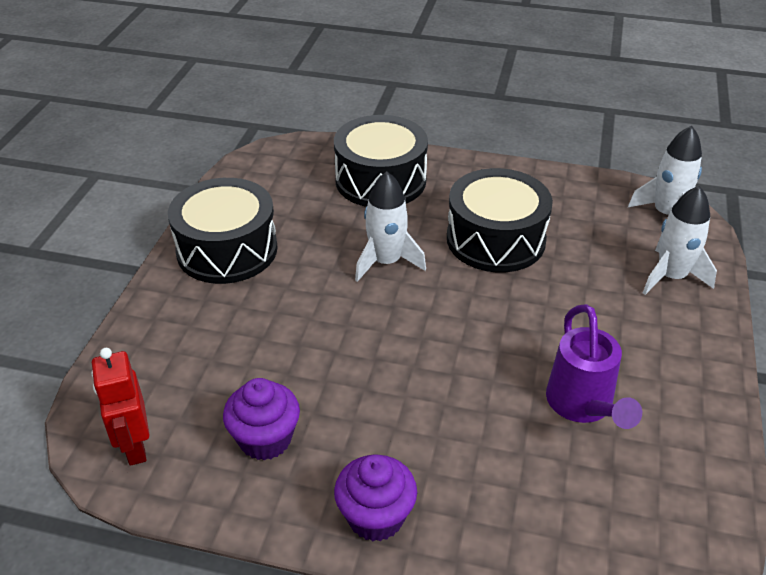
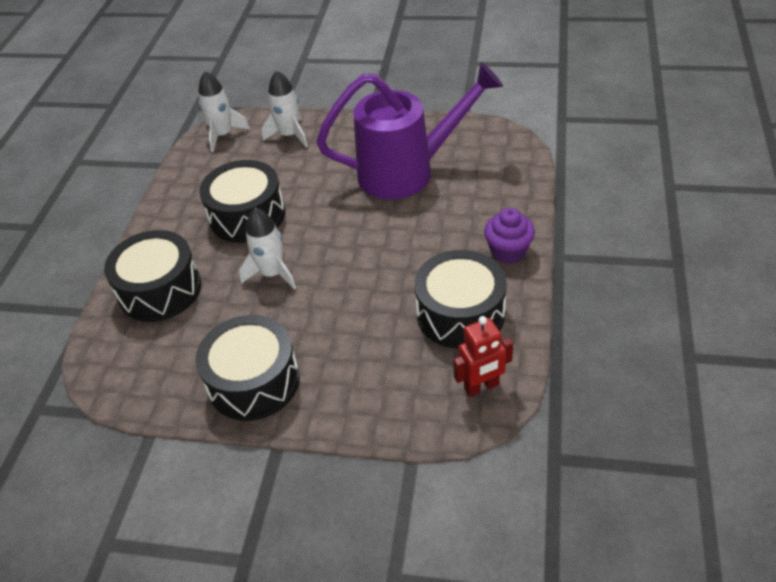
camera: 90 degrees left, 5 degrees up
purple cupcake [223,378,300,461] -> black drum [414,250,507,349]
purple watering can [546,304,642,429] -> purple watering can [316,62,503,200], size x1.81

